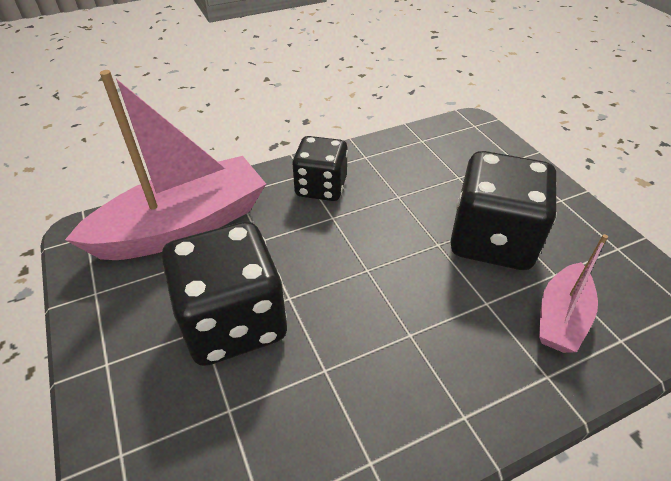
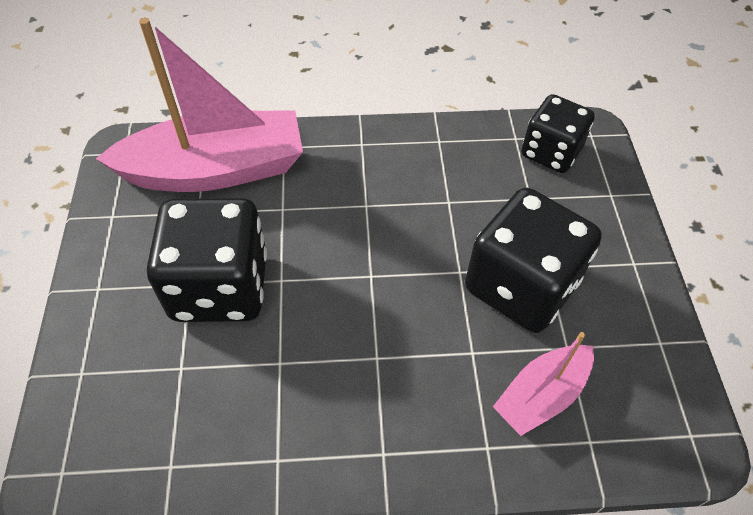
camera: 20 degrees right, 10 degrees up
black dice [292,136,348,201] -> black dice moved to [521,94,595,173]

